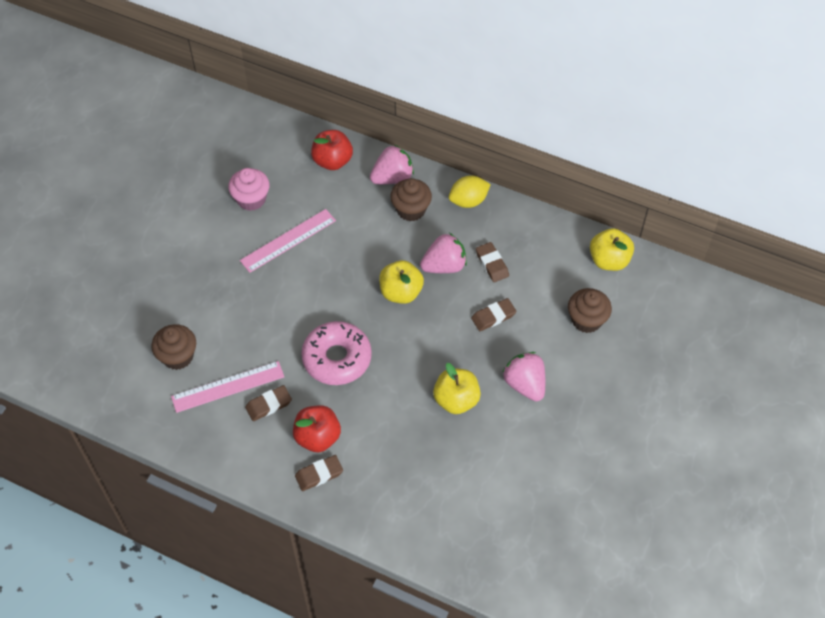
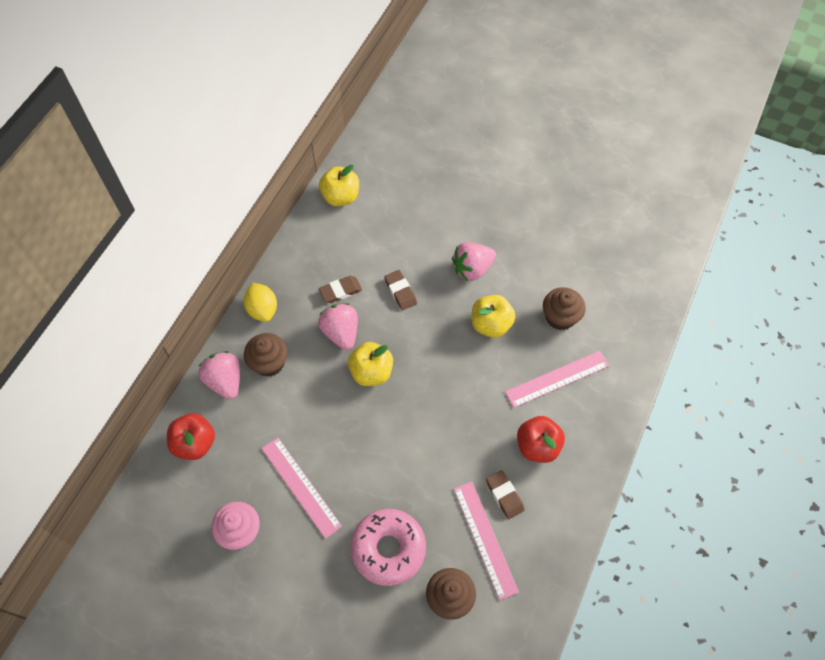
camera: 90 degrees left, 5 degrees up
brown eraser [295,455,343,491] -> none
pink donut [301,321,372,385] -> pink donut moved to [350,509,426,586]
brown cupcake [568,288,612,333] -> brown cupcake moved to [543,287,585,330]
none -> pink ruler [505,351,609,408]

